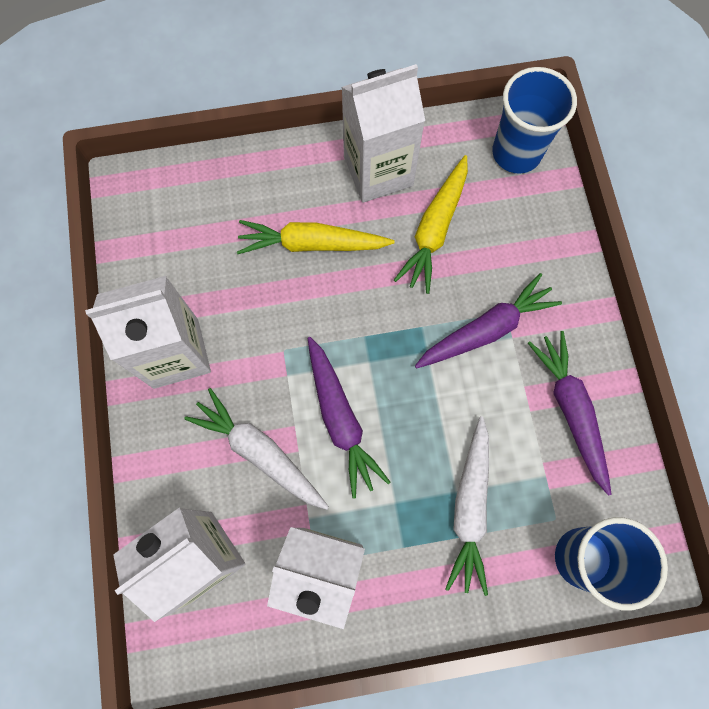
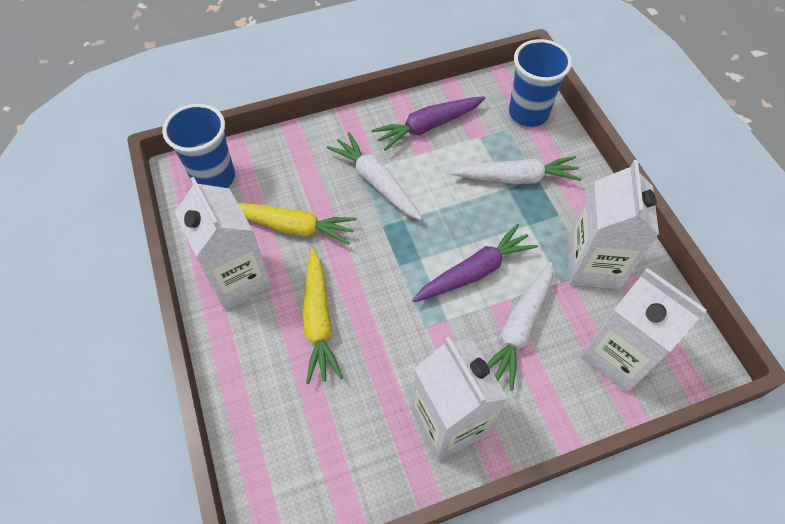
camera: 100 degrees left, 15 degrees down
purple carrot [415,273,562,368] -> white carrot [327,132,422,220]

